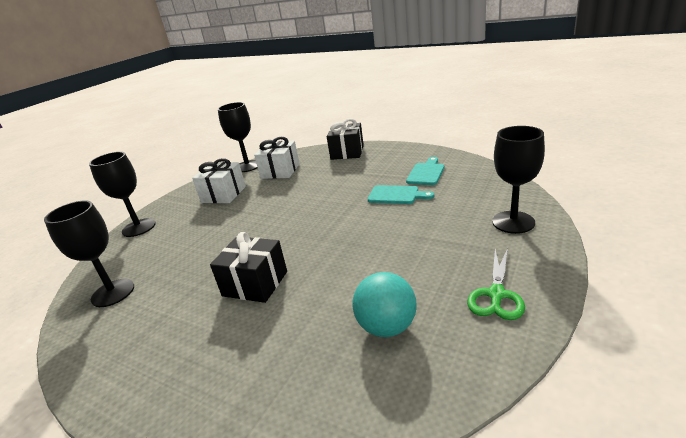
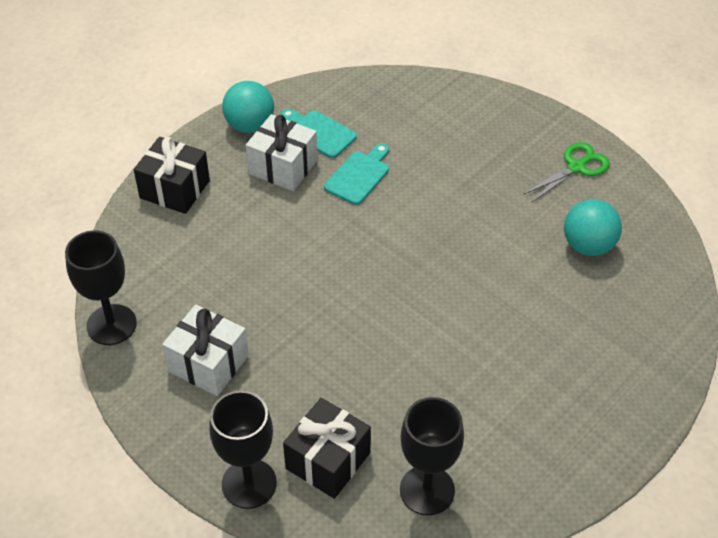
camera: 80 degrees left, 20 degrees up
black gift [210,232,287,303] -> black gift moved to [283,398,371,499]
white gift [254,137,300,179] -> white gift moved to [246,114,318,191]
green scissors [467,248,525,320] -> green scissors turned 75 degrees counterclockwise [523,142,610,202]
black goblet [492,126,545,234] -> none
none -> turquoise ball [222,81,274,133]

